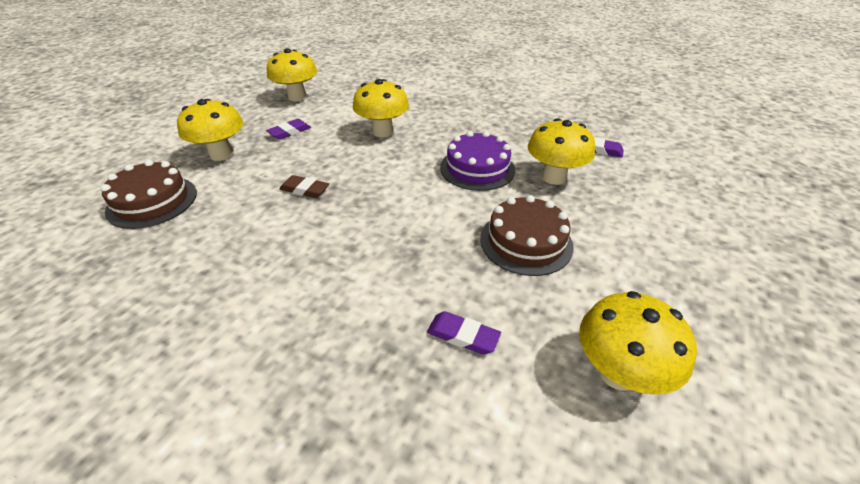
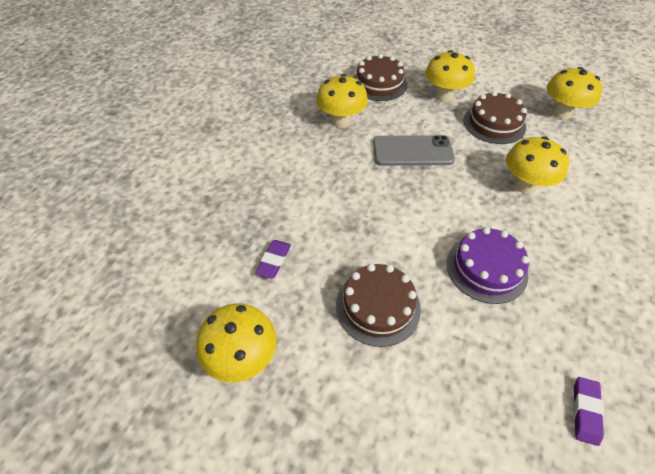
camera: 85 degrees right, 10 degrees up
purple eraser [266,119,311,140] -> brown cake [463,91,527,144]
brown eraser [280,175,329,198] -> grey phone [373,135,455,166]
yellow mushroom [528,118,595,185] -> yellow mushroom moved to [316,74,368,128]

